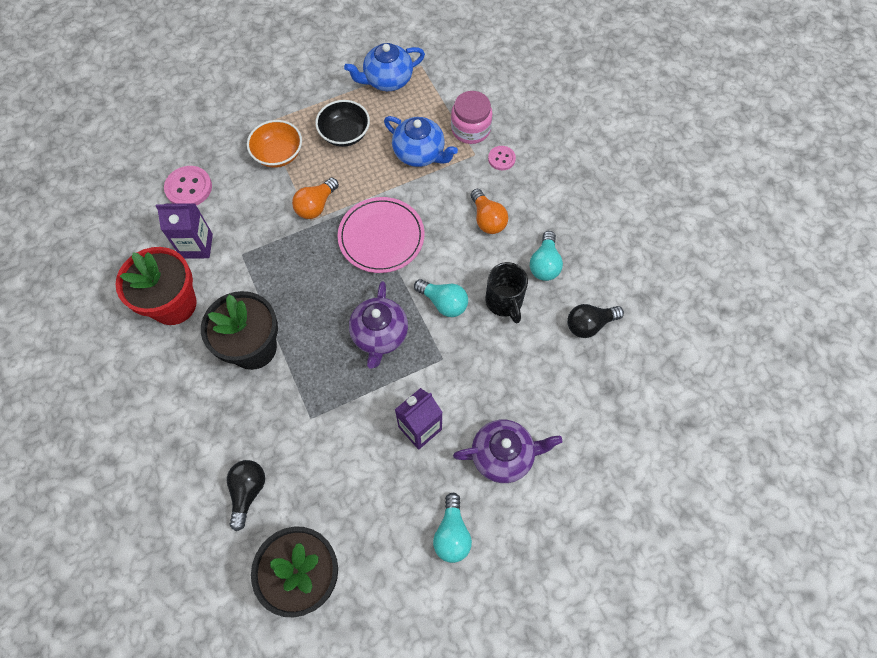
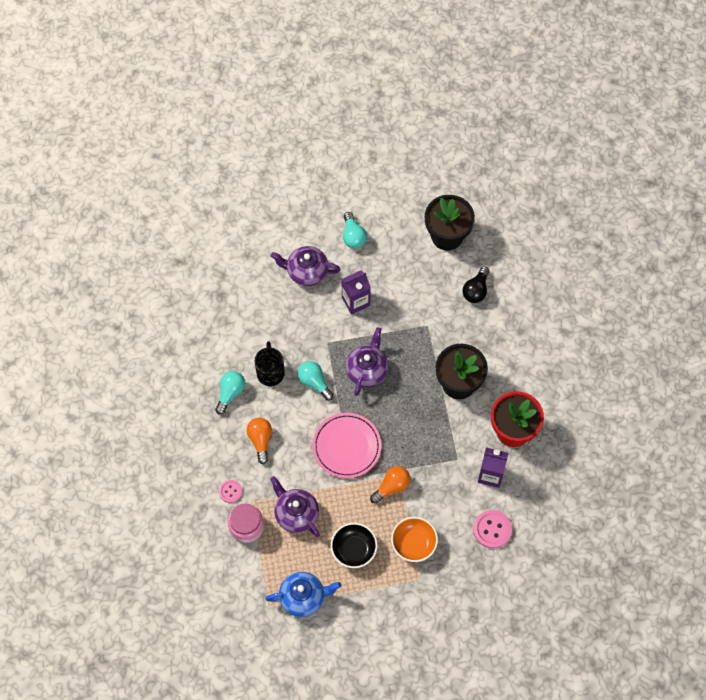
camera: 165 degrees left, 0 degrees up
blue teapot [384,116,458,167] -> purple teapot [270,476,320,537]
turquoise light bulb [433,493,472,563] -> turquoise light bulb turned 150 degrees clockwise [343,212,367,249]
black light bulb [567,304,624,338] -> none

